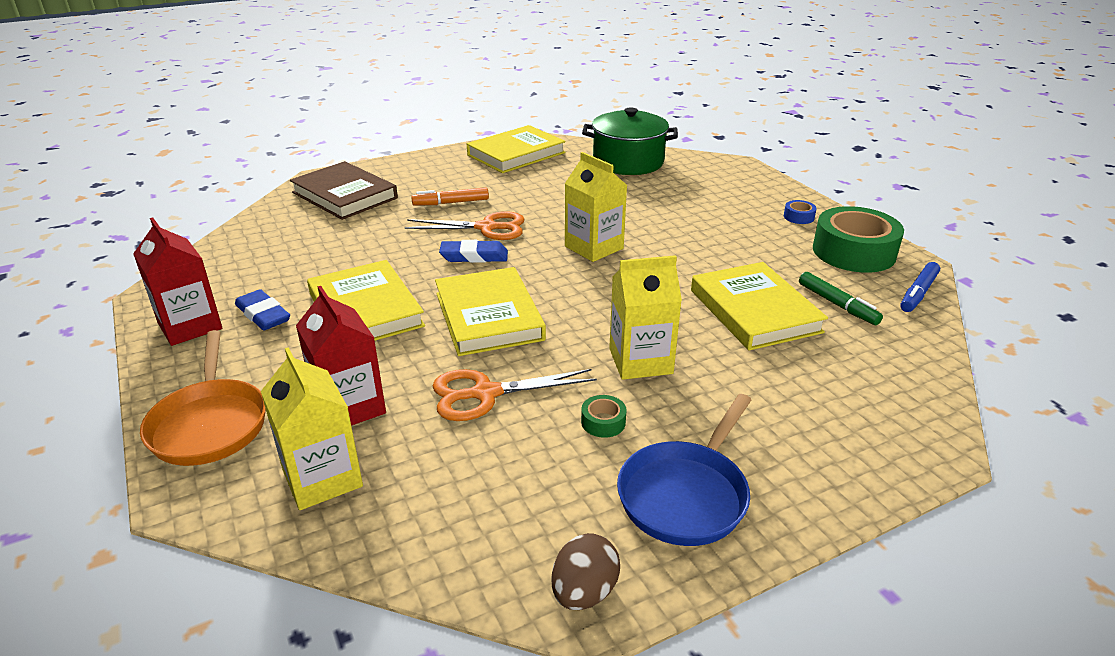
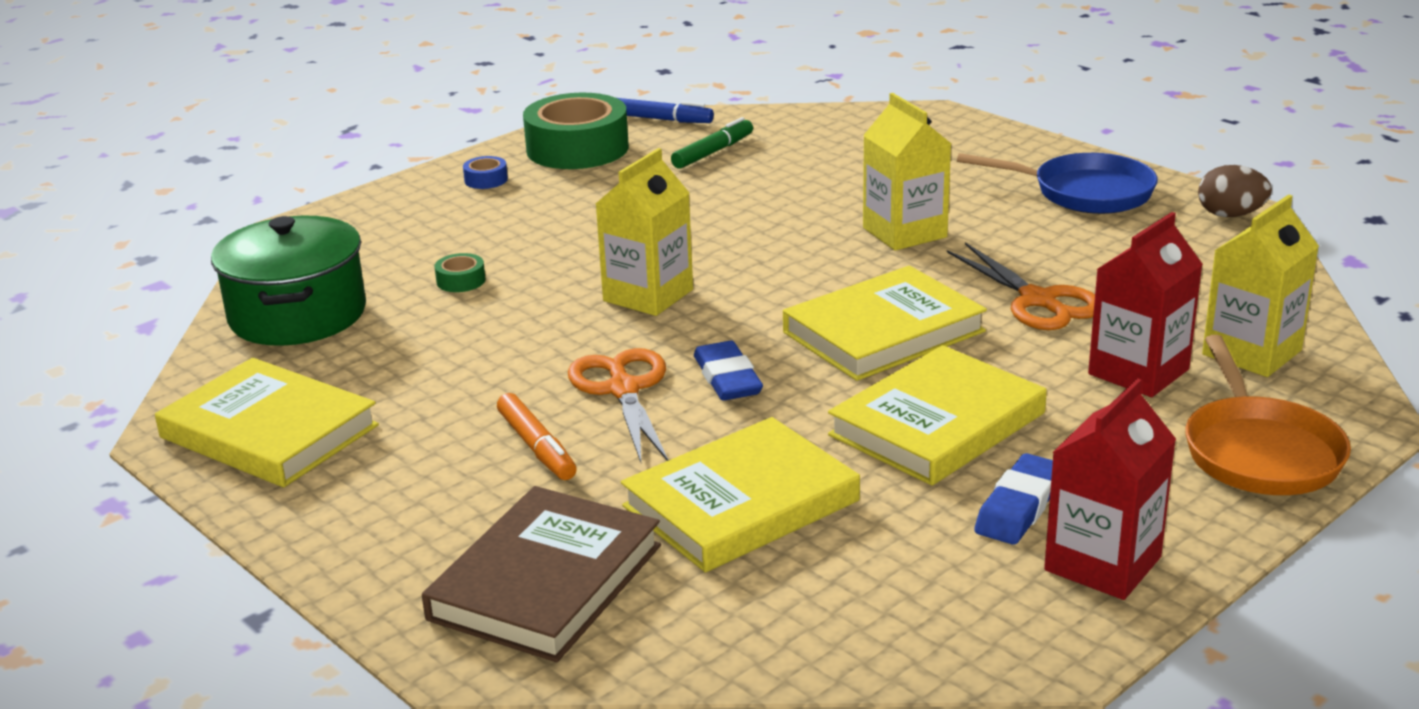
camera: 105 degrees left, 5 degrees down
orange pan [140,330,266,466] -> orange pan turned 120 degrees clockwise [1185,335,1351,495]
green tape [581,395,627,438] -> green tape moved to [434,253,485,292]
yellow book [691,262,828,351] -> yellow book moved to [621,417,860,573]

